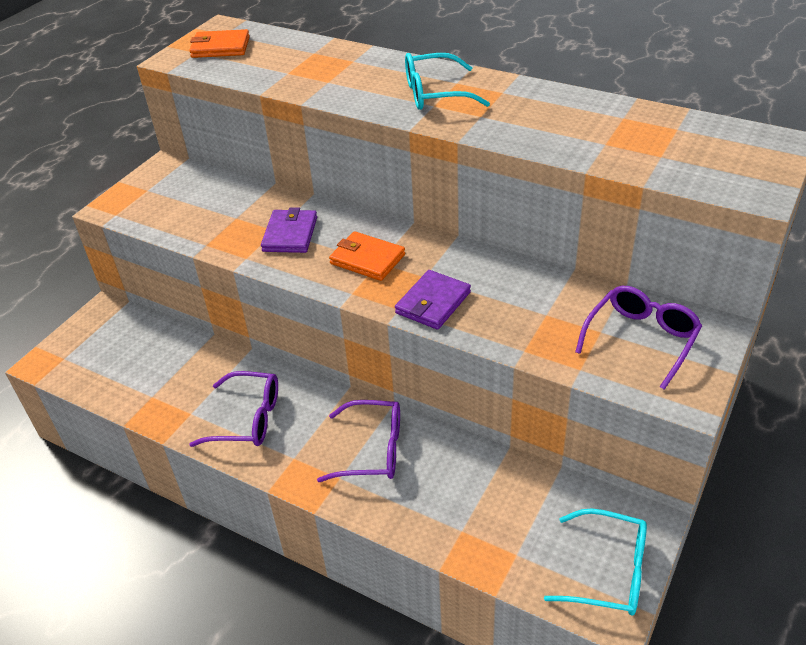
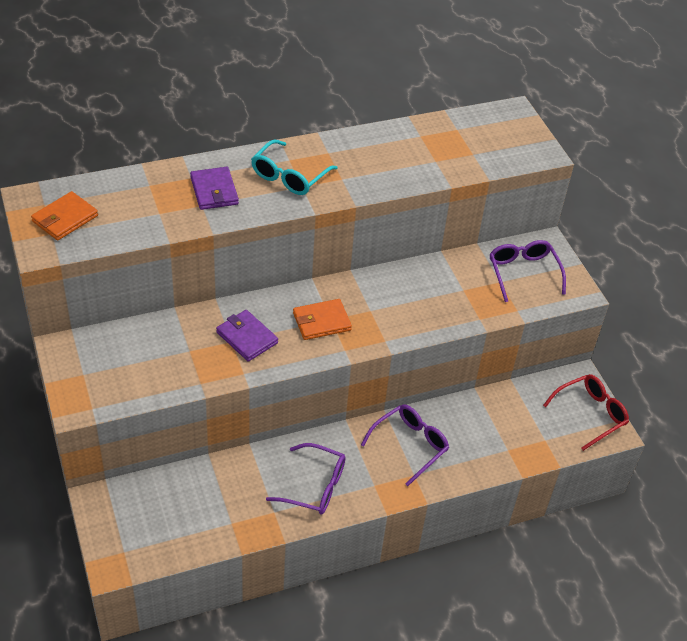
camera: 55 degrees left, 5 degrees up
purple glasses [189,371,278,447] -> purple glasses turned 60 degrees clockwise [266,443,346,515]
purple wallet [395,270,471,330] -> purple wallet moved to [190,167,239,210]
turquoise glasses [544,508,647,616] -> red glasses [543,374,629,451]

